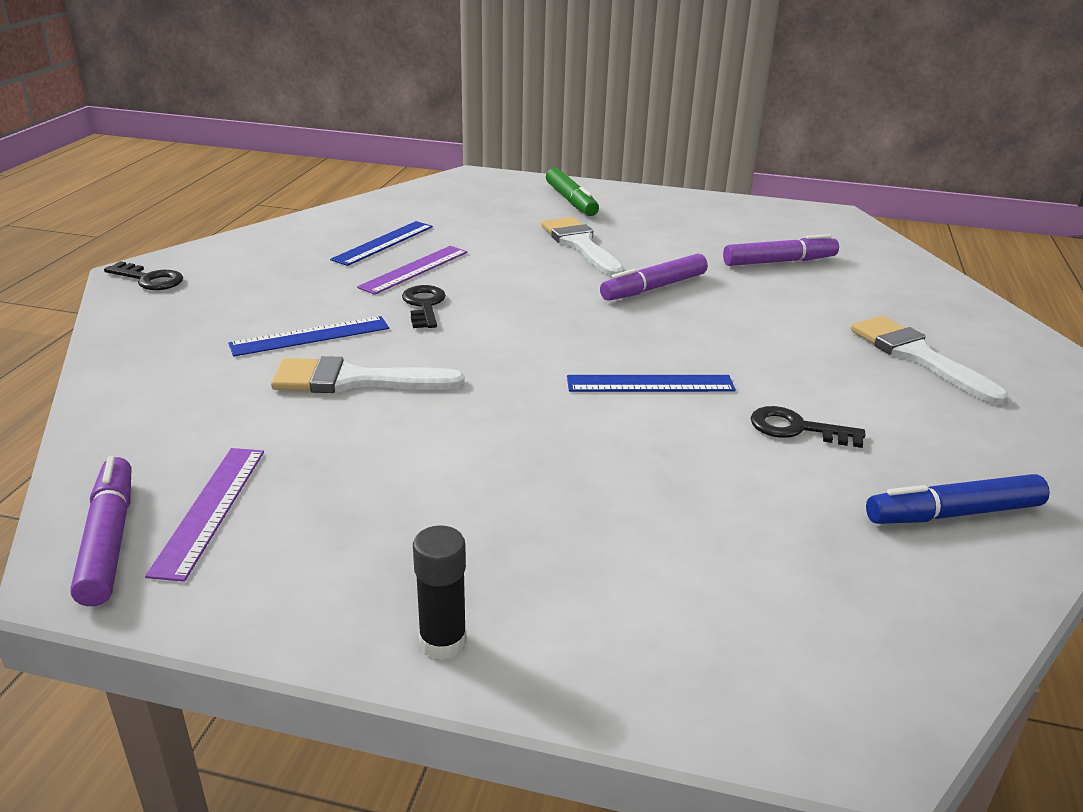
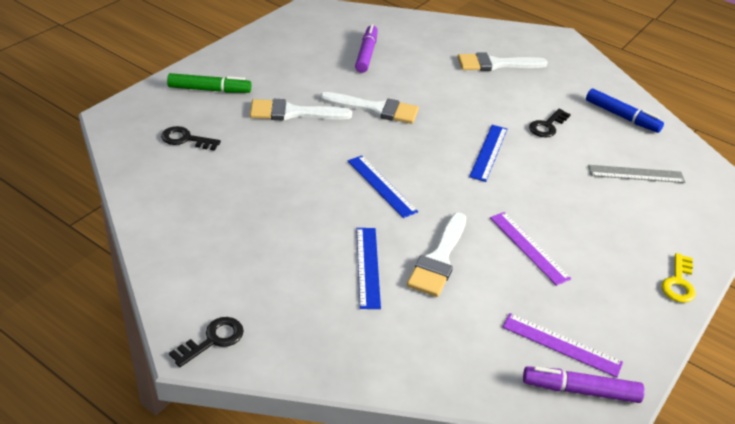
camera: 70 degrees left, 10 degrees up
blue ruler [330,221,433,266] -> blue ruler moved to [348,156,418,218]
purple ruler [357,246,468,295] -> purple ruler moved to [490,212,571,286]
black key [402,285,446,328] -> black key moved to [161,126,221,151]
black glue stick [413,525,467,660] -> yellow key [662,253,696,303]
purple marker [600,253,708,301] -> white brush [320,92,419,124]
blue marker [866,474,1050,524] -> blue marker turned 60 degrees counterclockwise [586,88,664,133]
none -> grey ruler [588,165,686,183]

